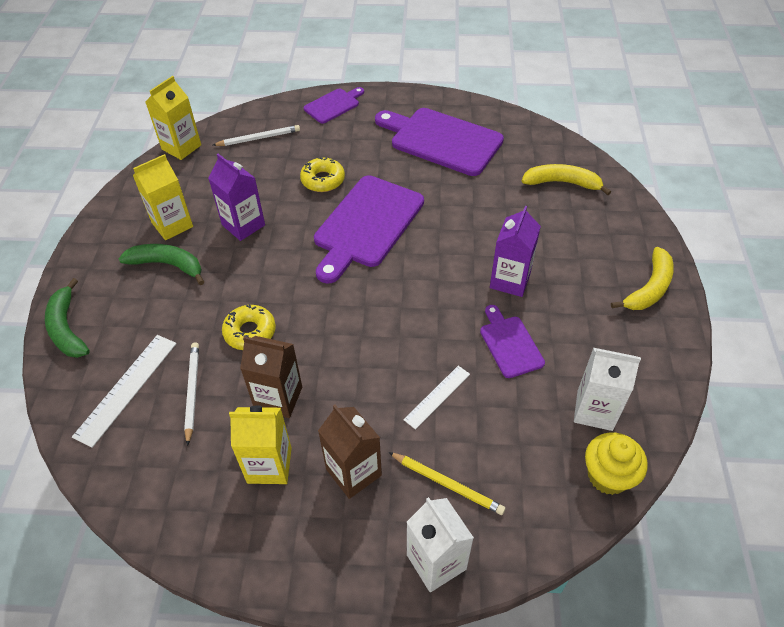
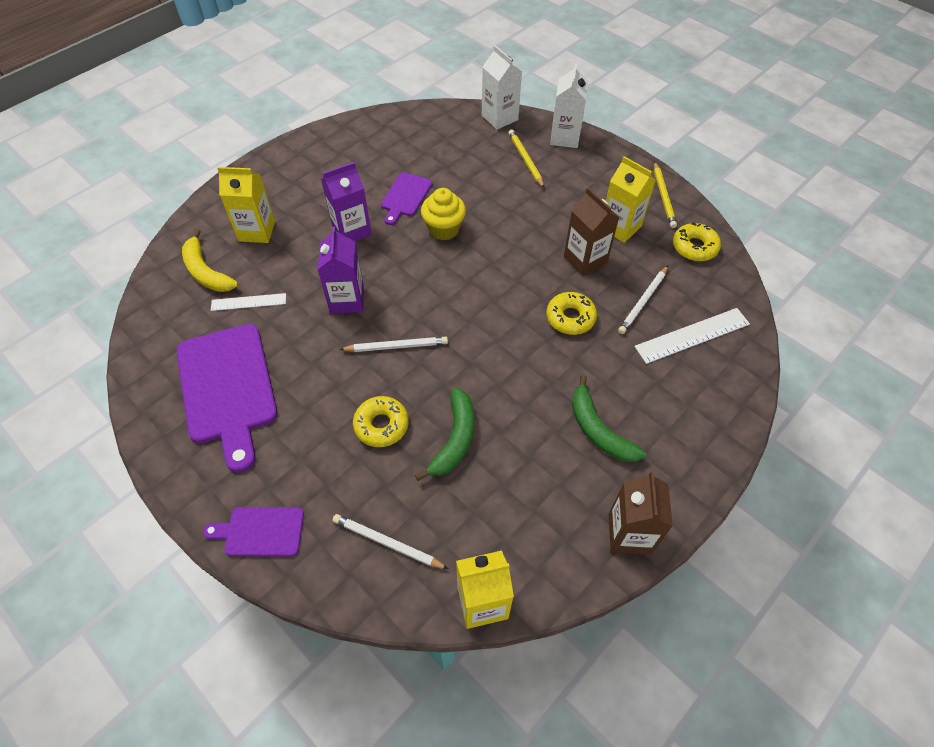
camera: 140 degrees left, 5 degrees up
green banana [45,278,90,358] -> green banana moved to [415,388,474,481]
yellow carton [133,154,193,240] -> yellow carton moved to [217,167,275,243]
purple carton [208,154,265,241] -> purple carton moved to [318,227,364,314]
purple cutting board [314,175,424,284] -> white pencil [339,337,448,352]
brown carton [318,405,382,499] -> brown carton moved to [609,471,673,555]
white ruler [404,366,470,430] -> white ruler moved to [211,293,286,311]
white carton [574,348,641,431] -> white carton moved to [482,45,522,130]
yellow cupcake [585,432,648,495] -> yellow cupcake moved to [421,188,466,240]
yellow banana [611,247,674,310] -> none
none -> yellow pencil [654,162,677,228]
none -> yellow donut [673,222,721,261]

